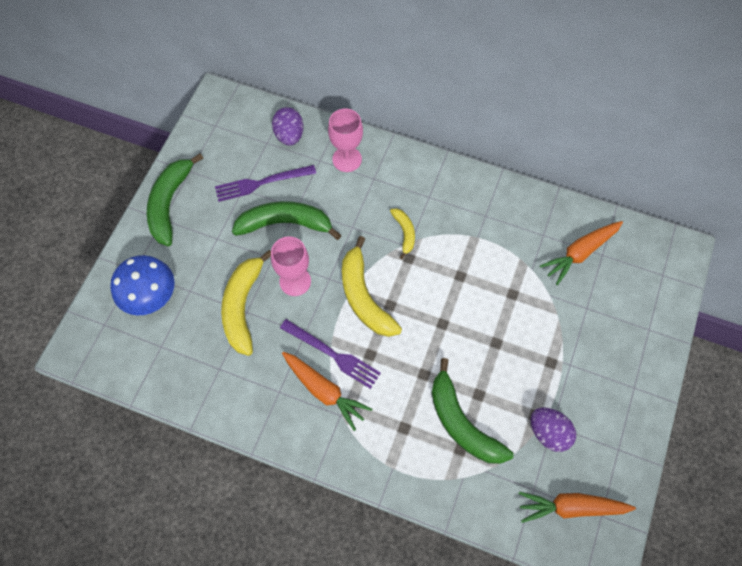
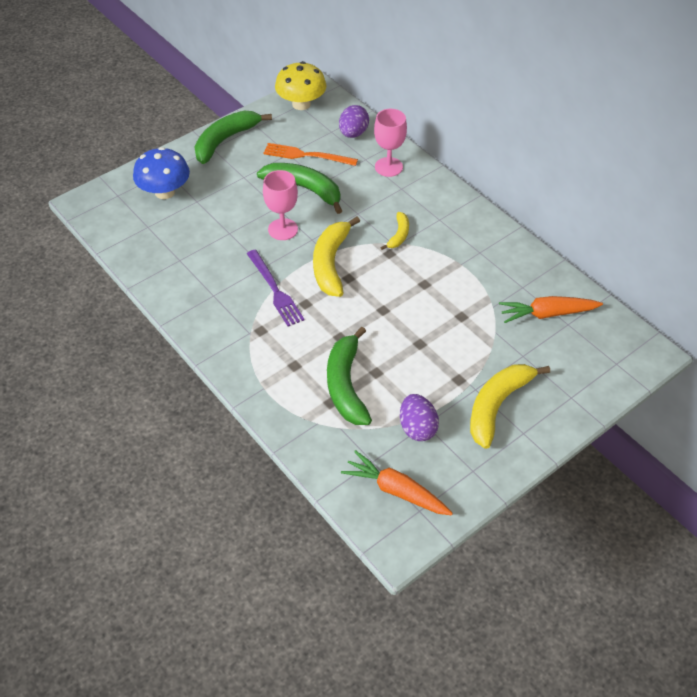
camera: 30 degrees right, 15 degrees down
purple fork [215,165,316,202] -> orange fork [264,143,358,166]
yellow banana [221,250,271,356] -> yellow banana moved to [470,364,550,449]
orange carrot [282,352,372,431] -> none
none -> yellow mushroom [275,61,326,110]

